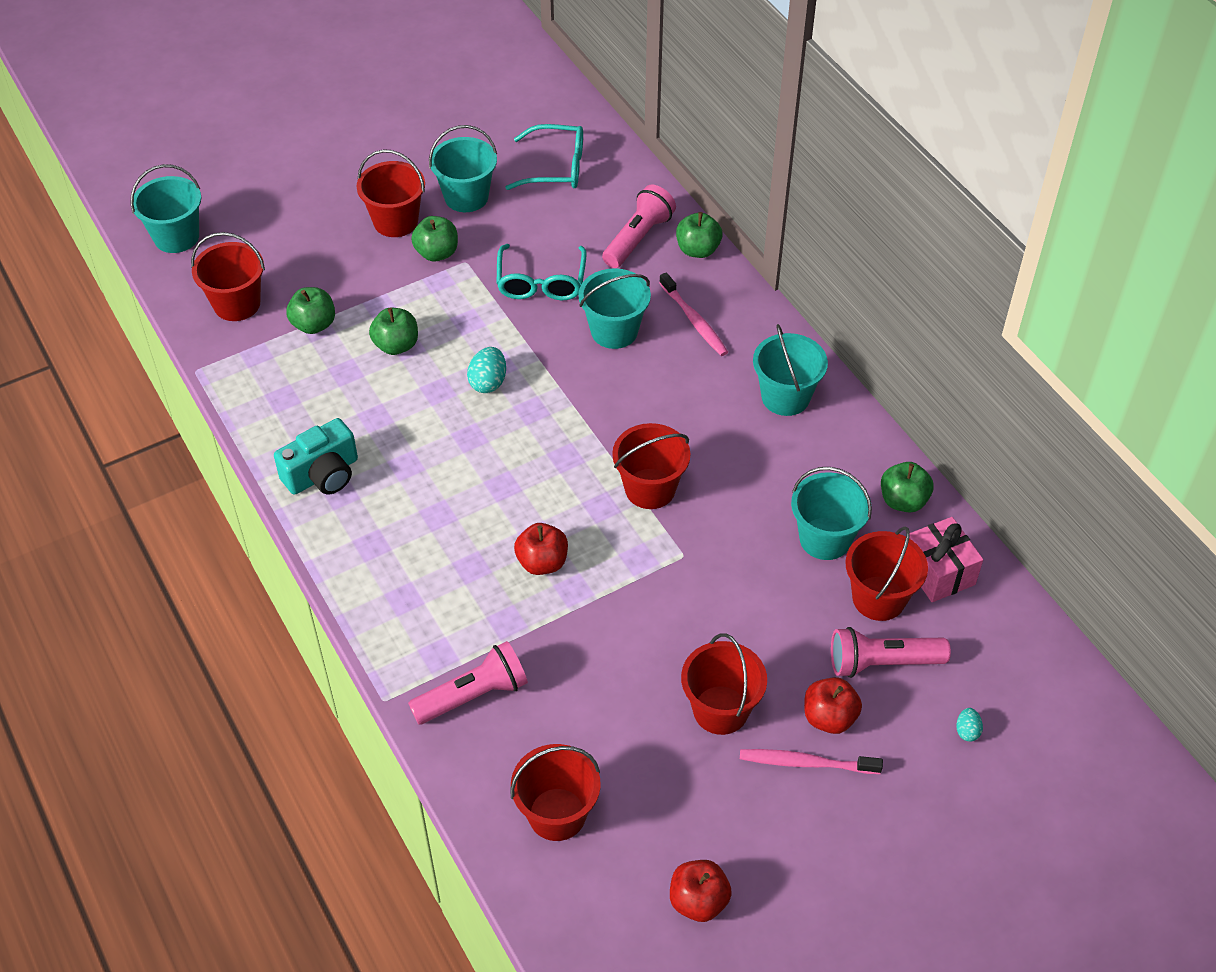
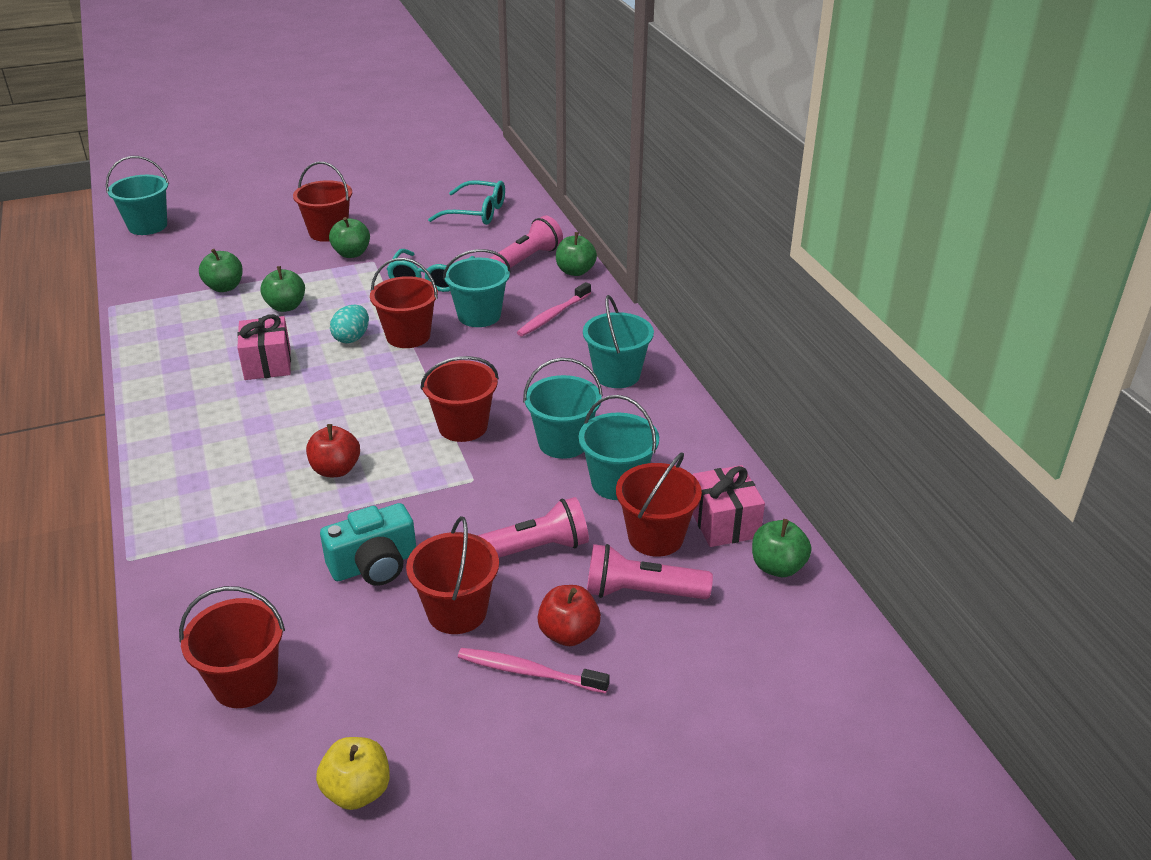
camera: 10 degrees right, 15 degrees down
red bucket [191,232,265,321] -> red bucket moved to [370,258,438,348]
turquoise camera [274,418,358,495] -> turquoise camera moved to [320,503,416,586]
pink flashlight [408,641,528,724] -> pink flashlight moved to [477,497,589,558]
turquoise bucket [429,125,497,212] -> turquoise bucket moved to [523,358,603,459]
pink toothbrush [659,272,728,356] -> pink toothbrush turned 60 degrees clockwise [517,282,591,336]
red apple [670,860,732,922] -> yellow apple [316,737,390,810]
green apple [881,462,934,513] -> green apple moved to [752,519,811,577]
turquoise egg [956,708,983,742] -> none
none -> pink gift [237,314,291,380]

